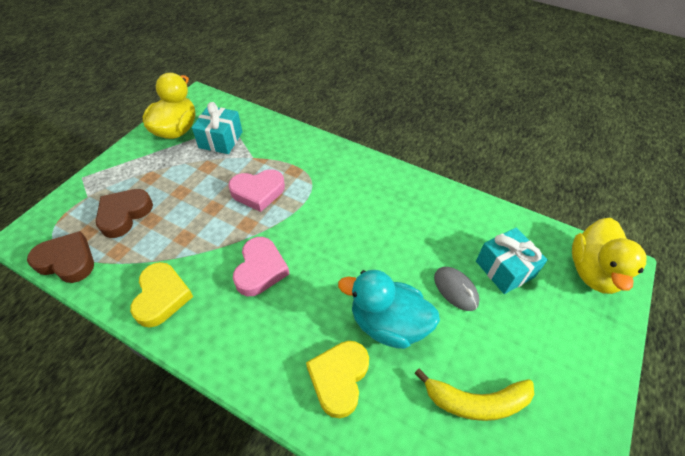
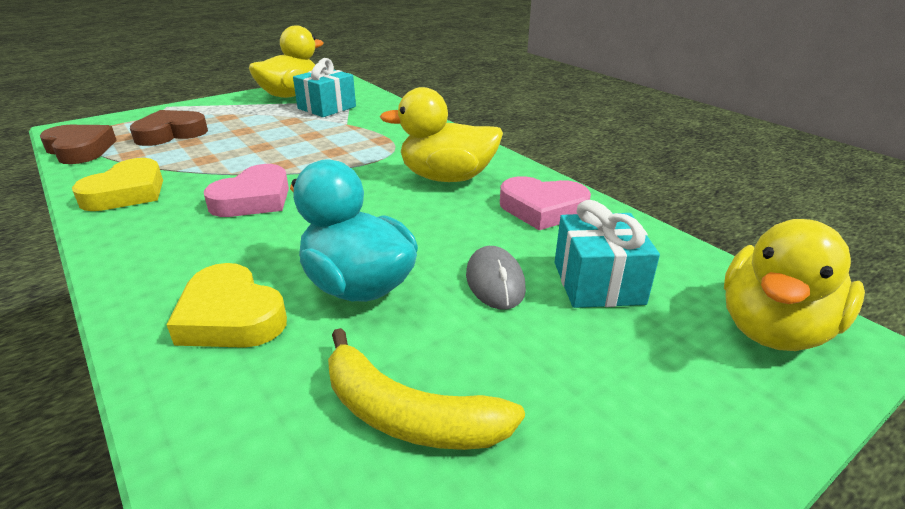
camera: 25 degrees right, 20 degrees down
pink heart [228,169,285,212] -> pink heart moved to [500,176,591,230]
yellow heart [306,341,369,418] -> yellow heart turned 90 degrees counterclockwise [167,263,287,348]
none -> yellow duck [380,87,503,182]

